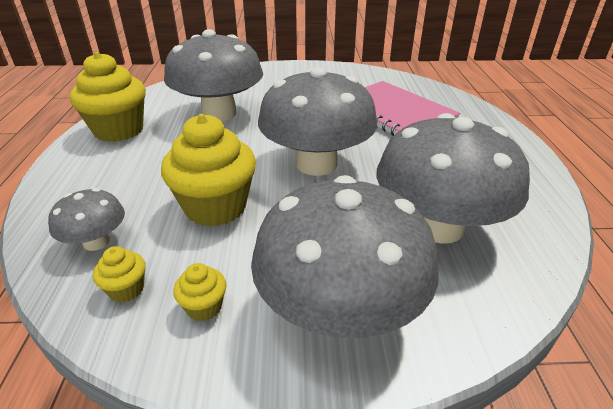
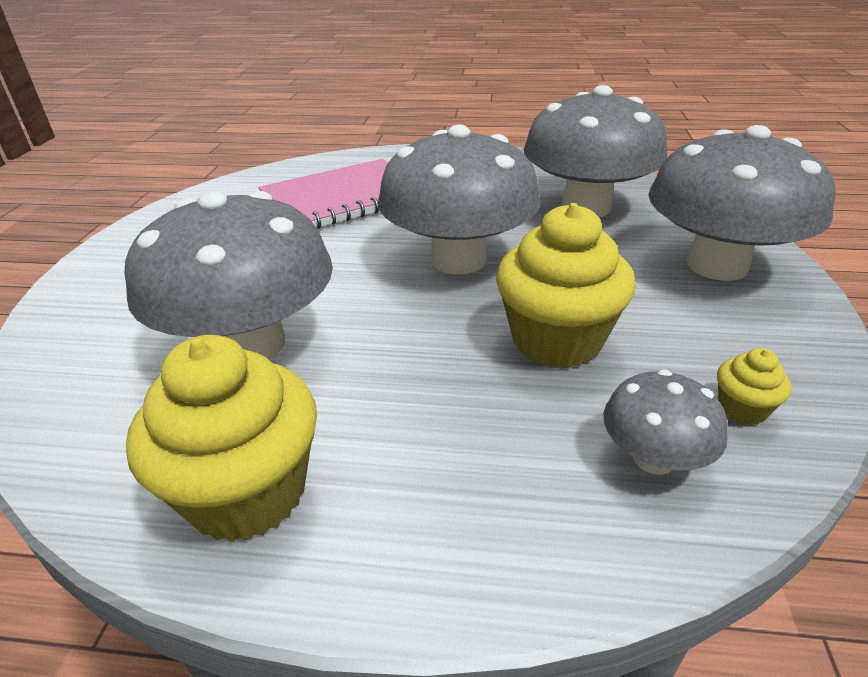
camera: 80 degrees left, 0 degrees up
yellow cupcake [173,263,227,321] -> none

